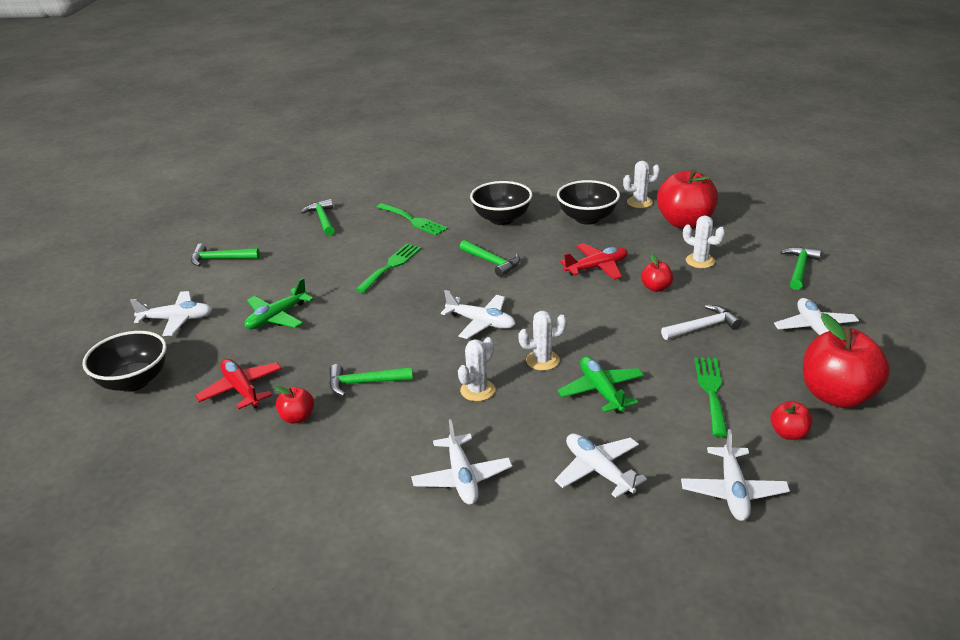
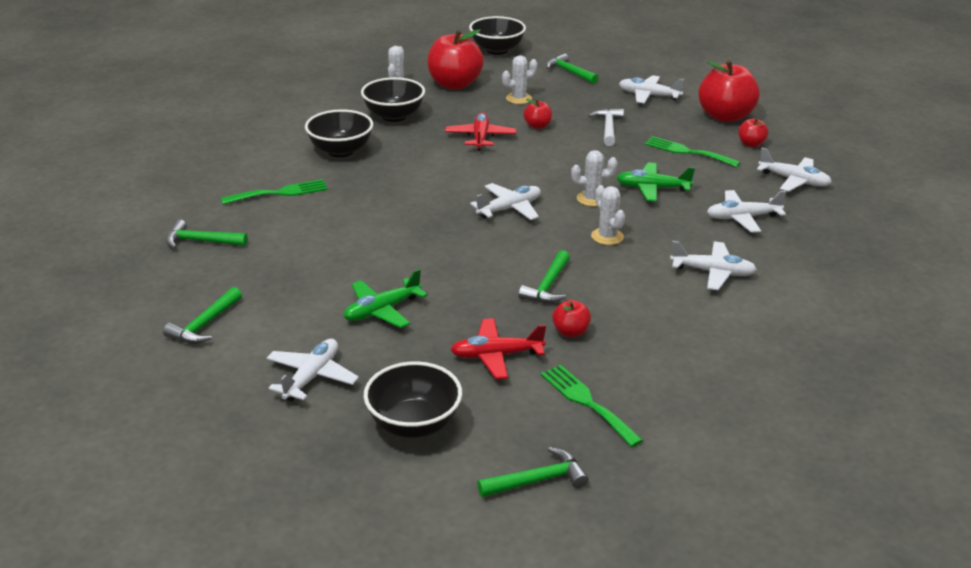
camera: 65 degrees left, 0 degrees up
green plane [244,278,314,329] -> green plane turned 75 degrees clockwise [344,269,428,328]
green fork [355,244,421,293] -> green fork moved to [541,365,643,447]
green hammer [460,240,520,277] -> green hammer moved to [477,447,589,498]
white cactus [518,311,567,371] -> white cactus turned 75 degrees clockwise [571,150,618,206]
none -> black bowl [469,16,526,55]

